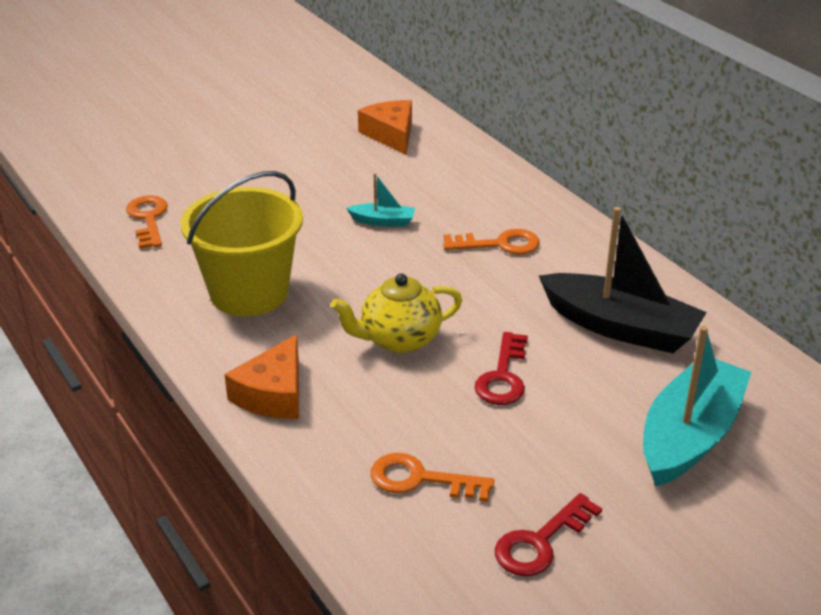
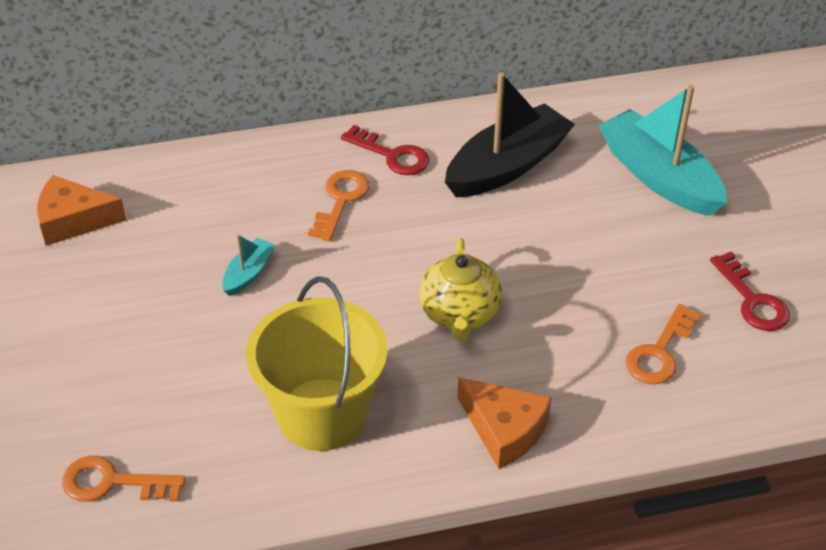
camera: 70 degrees left, 10 degrees up
red key [474,332,528,405] -> red key moved to [341,125,429,175]

